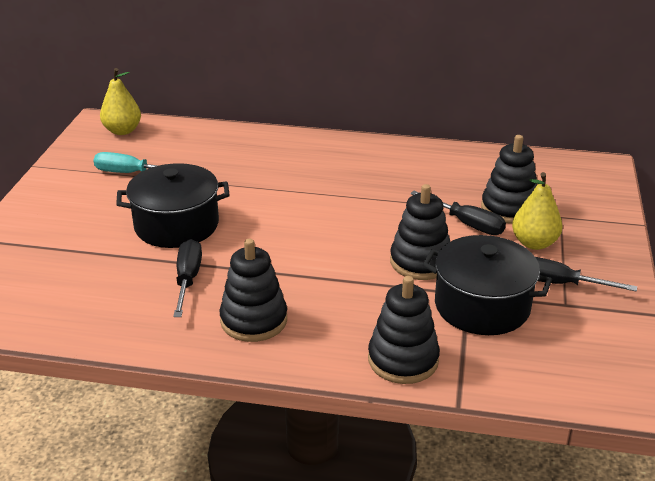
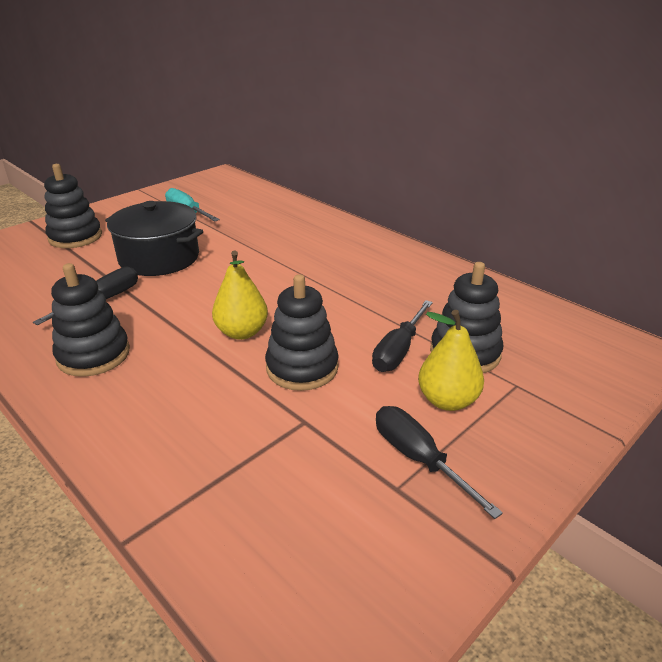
camera: 35 degrees right, 0 degrees up
yellow pear [100,68,141,135] -> yellow pear moved to [212,251,268,340]
black stacking toy [368,276,440,384] -> black stacking toy moved to [44,164,102,248]
black screwdriver [410,191,506,235] -> black screwdriver turned 45 degrees clockwise [372,300,433,372]
black pot [422,235,552,335] -> none

